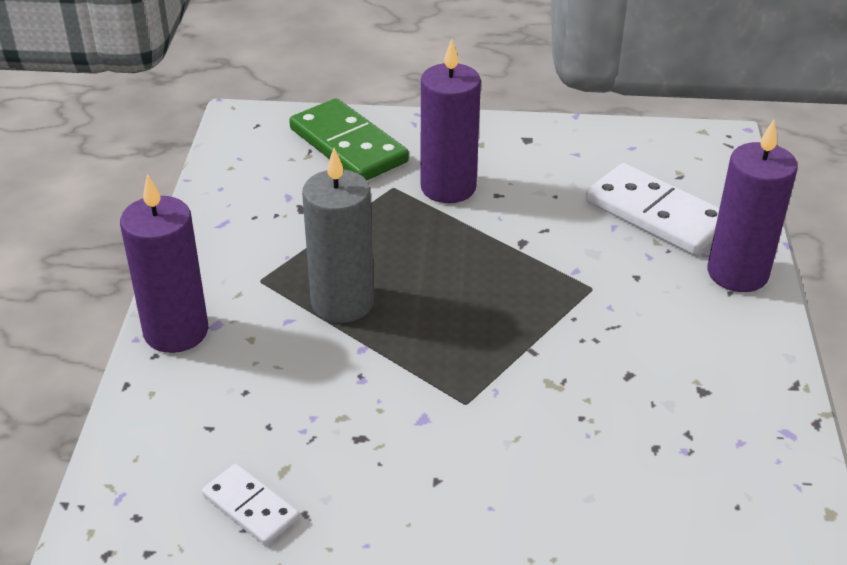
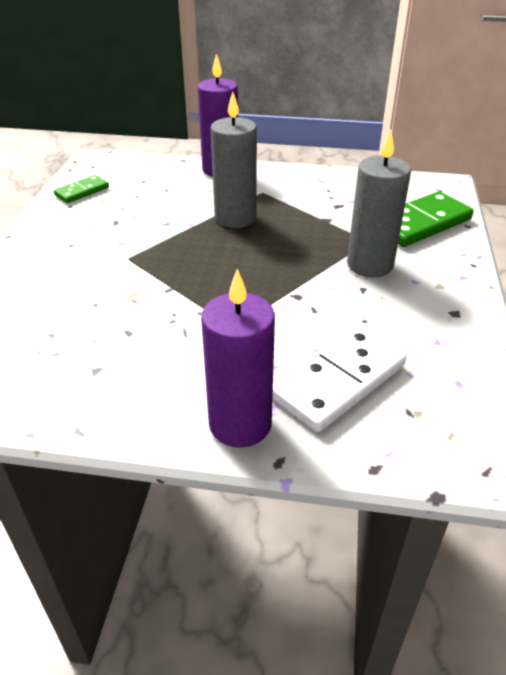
camera: 95 degrees right, 0 degrees up
white domino [202,464,299,546] -> green domino [54,175,109,203]
purple candle [420,39,481,203] -> grey candle [347,129,411,277]

